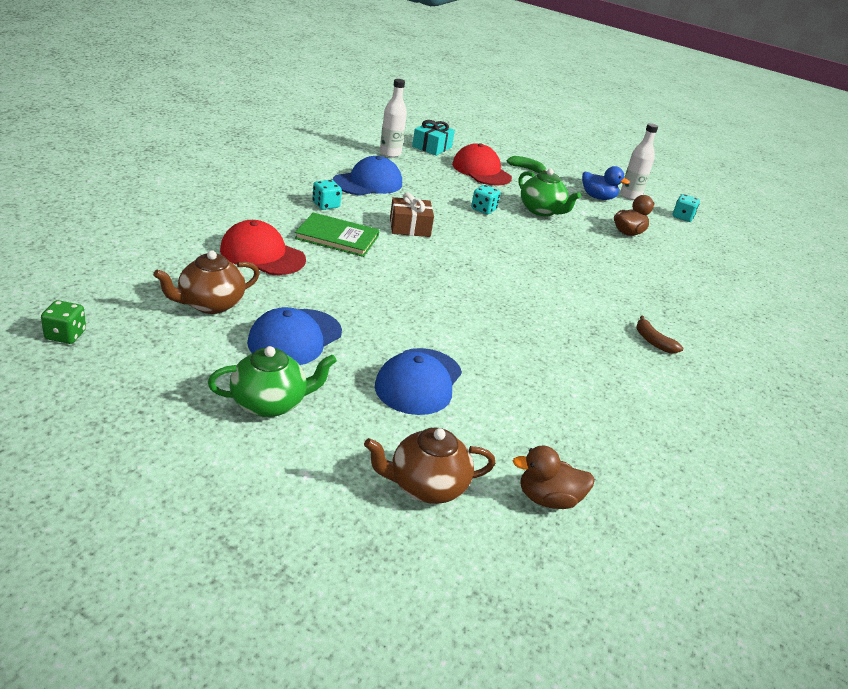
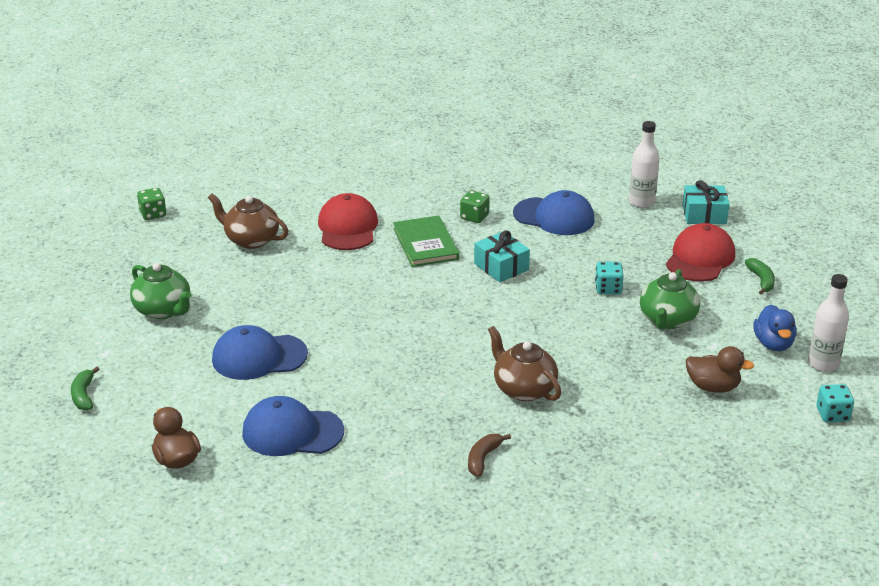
camera: 65 degrees right, 0 degrees up
blue cap [247,307,342,365] -> blue cap moved to [242,396,344,456]
turquoise dice [312,180,342,210] -> green dice [460,190,490,223]
brown teapot [364,427,495,504] -> brown teapot moved to [488,326,561,401]
brown gift [390,192,434,237] -> turquoise gift [474,230,530,282]
none -> green banana [71,367,100,411]

